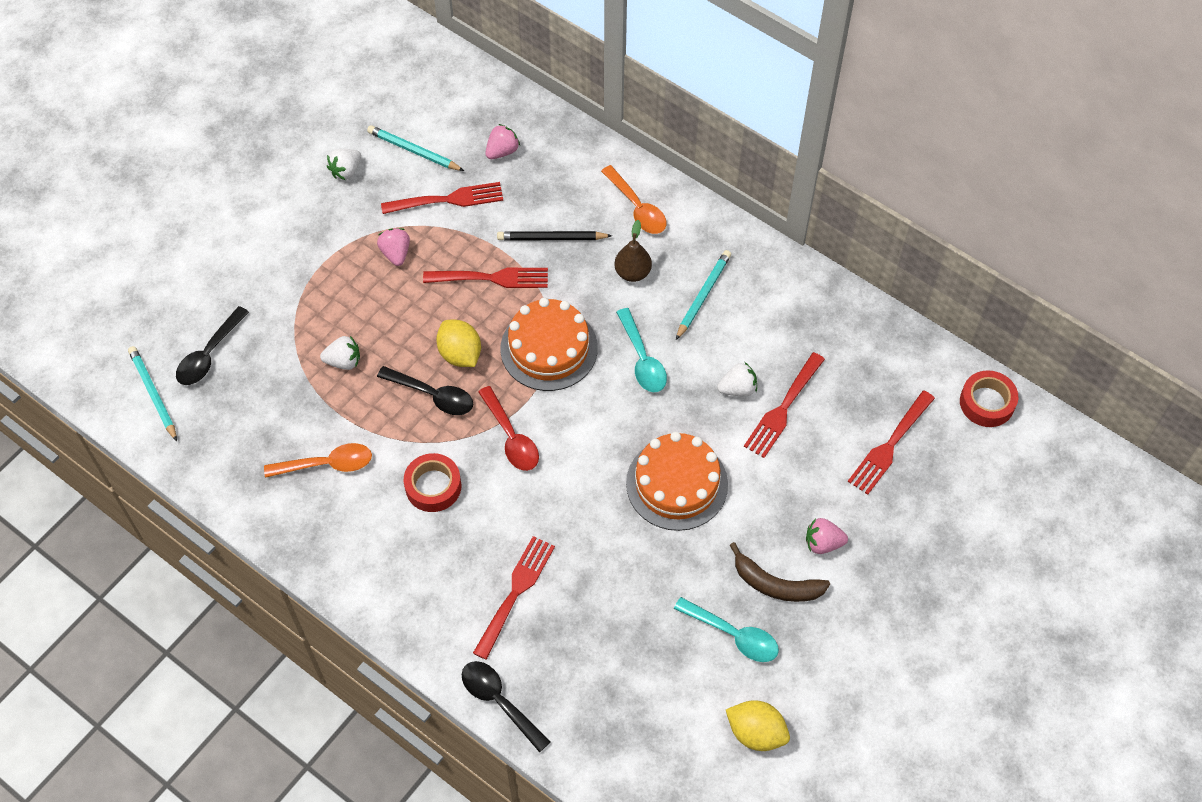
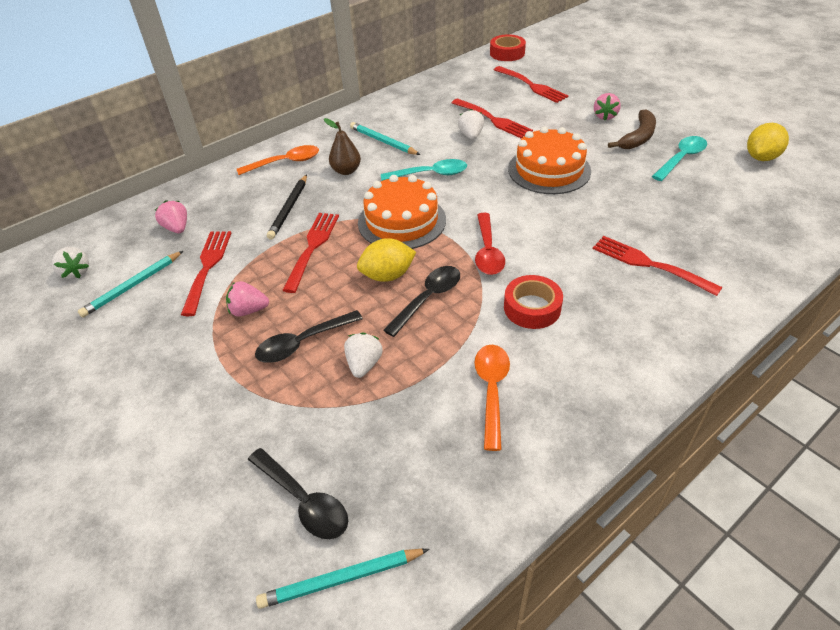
camera: 75 degrees left, 15 degrees down
white strawberry [327,149,361,180] -> white strawberry moved to [52,247,89,279]
black spoon [461,661,550,752] -> black spoon moved to [255,310,363,363]
red spoon [478,386,539,471] -> red spoon turned 105 degrees clockwise [475,213,505,275]

